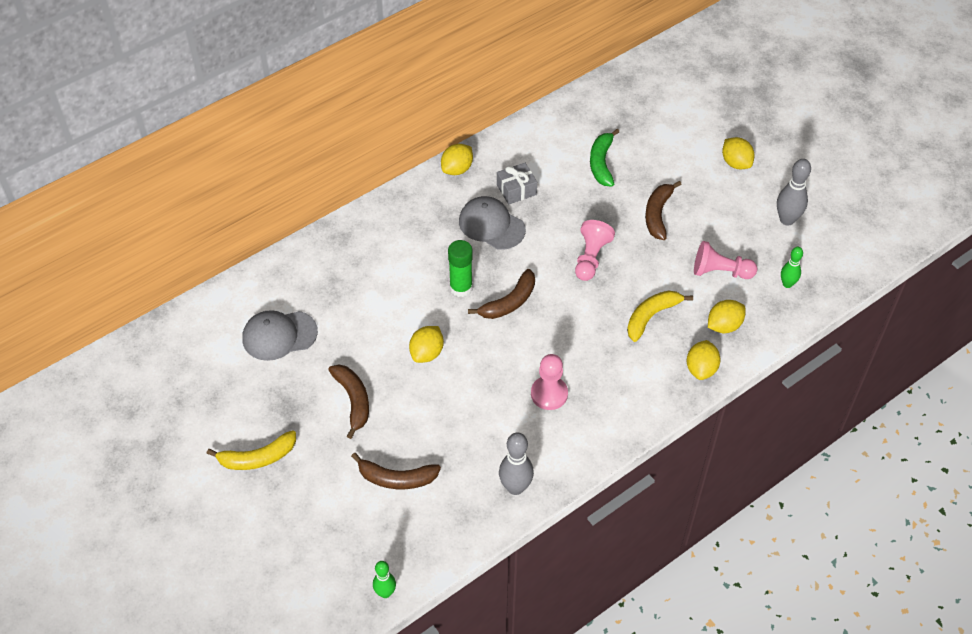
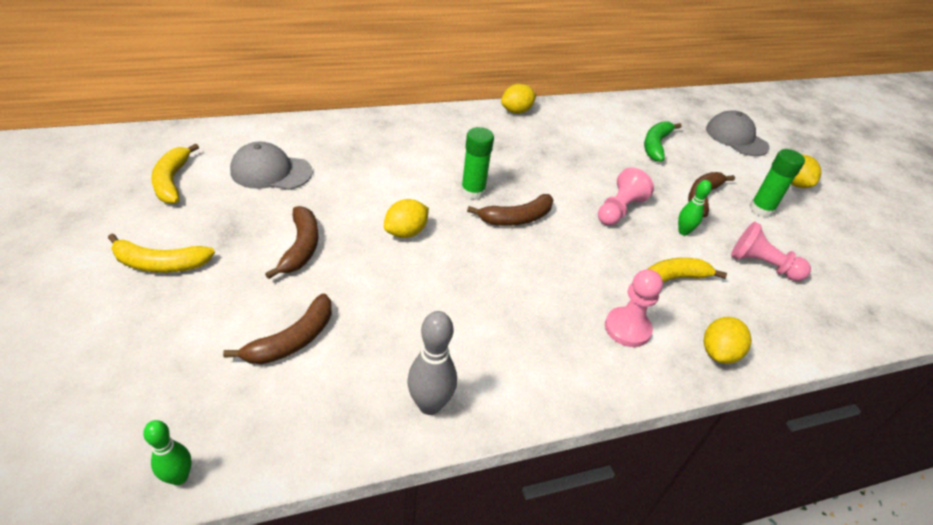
camera: 15 degrees right, 10 degrees down
brown banana [351,453,441,489] -> brown banana turned 75 degrees counterclockwise [223,294,332,364]
grey cap [459,196,526,250] -> grey cap moved to [706,110,770,156]
grey gift [497,163,537,204] -> none
pink pawn [531,354,568,410] -> pink pawn moved to [605,269,663,347]
yellow lemon [708,300,746,333] -> none
grey bowling pin [777,159,811,226] -> none
green bowling pin [781,247,803,288] -> green bowling pin moved to [678,180,712,235]
none -> yellow banana [151,143,199,204]
none -> green glue stick [750,149,805,217]

